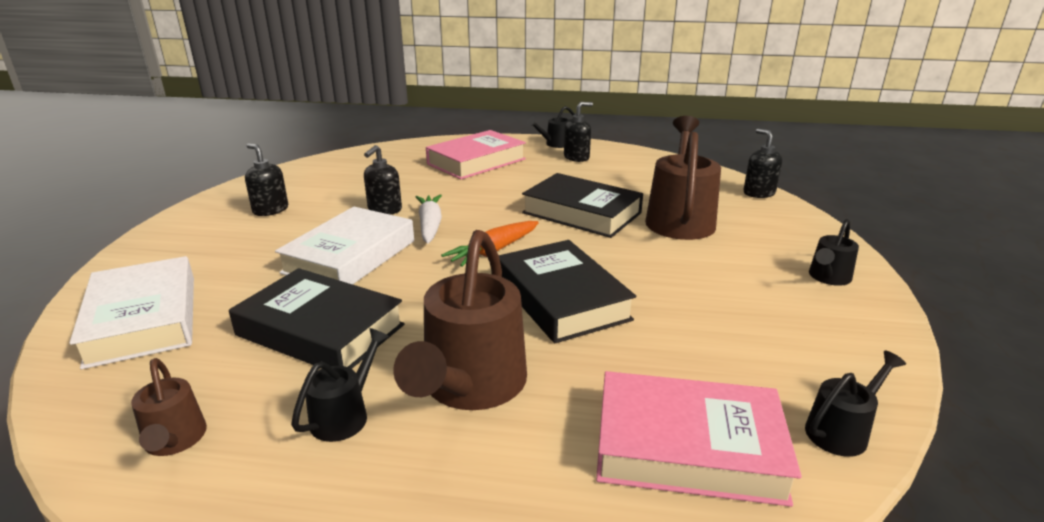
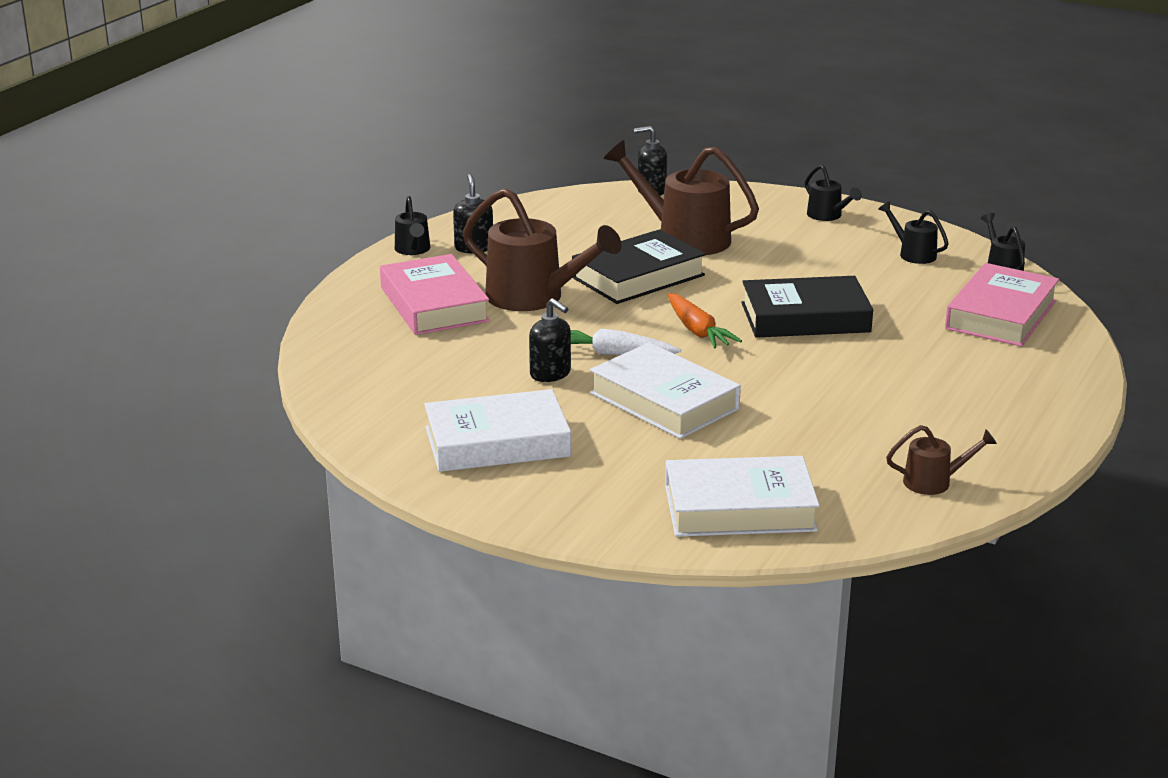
camera: 70 degrees left, 0 degrees up
black book [229,268,405,369] -> none
black soap dispenser [245,143,288,216] -> white book [424,389,571,472]
black watering can [291,328,389,442] -> black watering can moved to [878,201,949,264]
brown watering can [393,230,527,410] -> brown watering can moved to [463,188,622,311]

